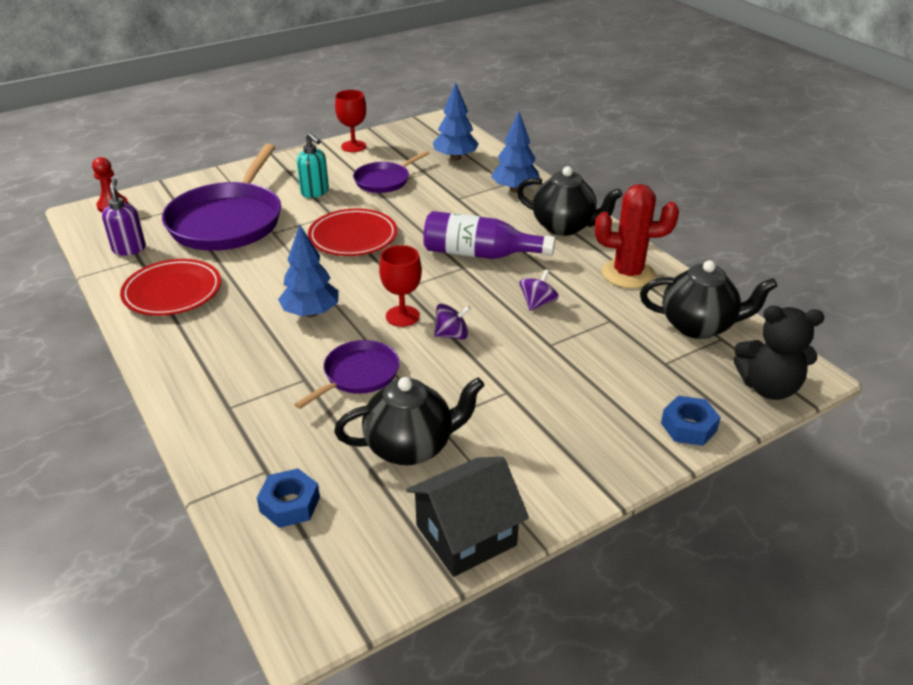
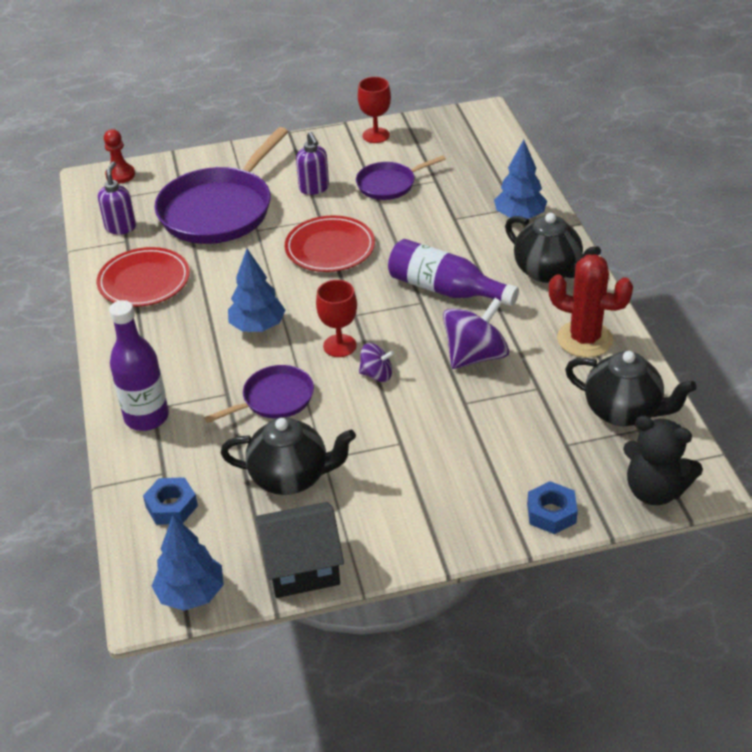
camera: 20 degrees right, 5 degrees up
turquoise soap dispenser [297,133,329,198] -> purple soap dispenser [296,132,329,195]
blue tree [433,82,479,161] -> blue tree moved to [152,515,224,611]
purple spinning top [520,269,559,311] -> purple spinning top [443,298,509,369], size x1.82
none -> purple bottle [109,300,169,431]

